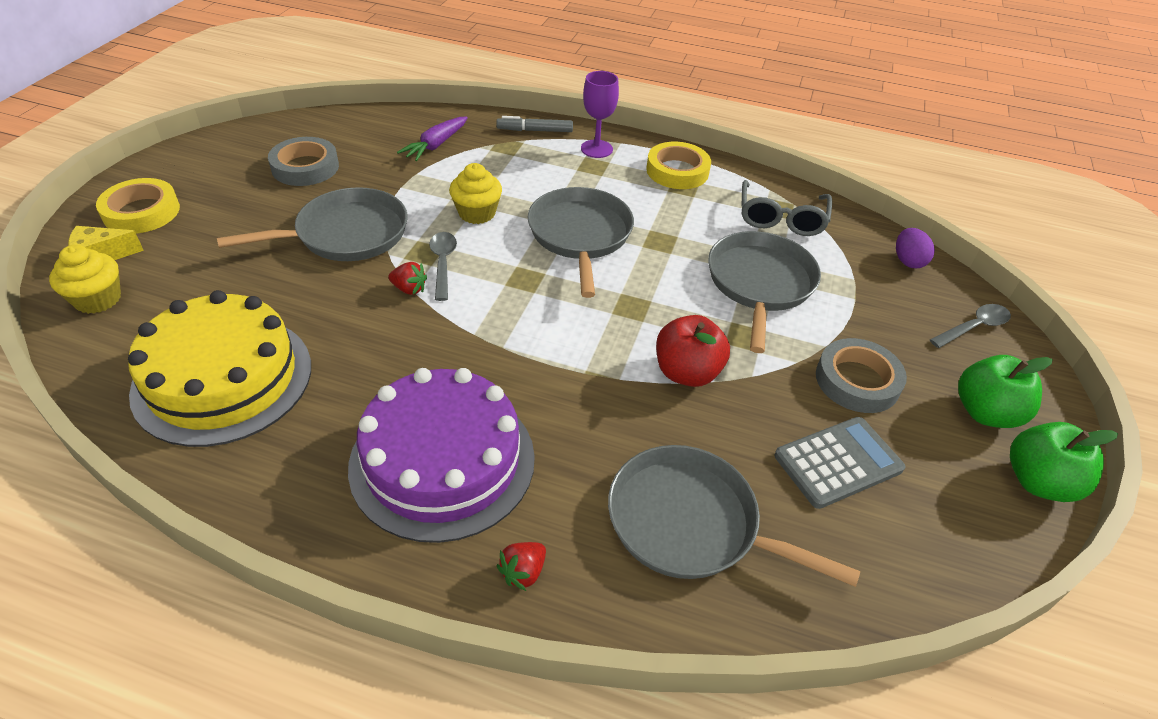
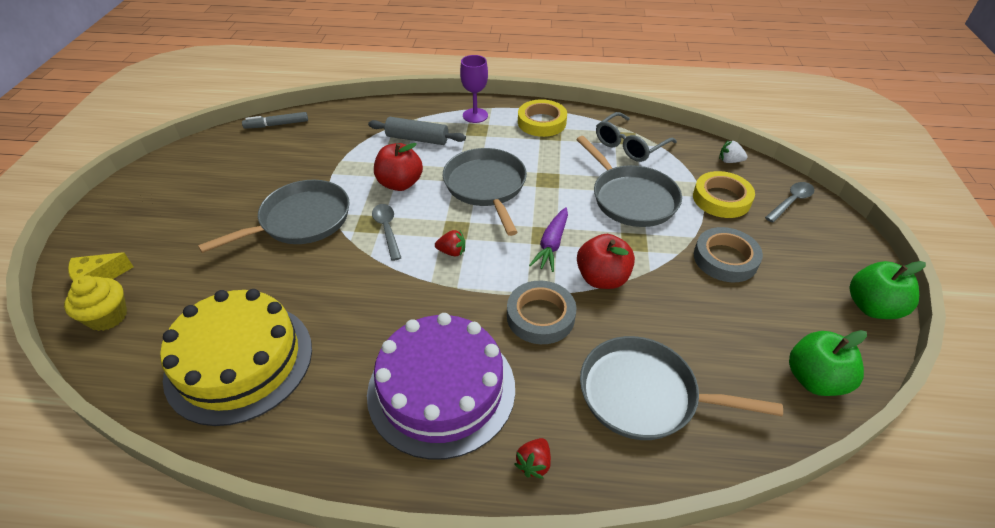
camera: 10 degrees left, 0 degrees up
yellow tape [96,178,180,234] -> yellow tape moved to [693,171,755,218]
grey tape [268,137,339,186] -> grey tape moved to [507,281,576,344]
red strawberry [388,262,427,295] -> red strawberry moved to [435,230,465,256]
purple carrot [397,116,468,161] -> purple carrot moved to [529,207,568,272]
yellow cupcake [449,163,502,224] -> red apple [374,143,423,191]
grey marker [496,116,573,132] -> grey marker moved to [242,112,308,129]
grey pan [708,231,821,353] -> grey pan turned 150 degrees clockwise [576,136,682,227]
grey glasses [742,180,832,236] -> grey glasses turned 45 degrees clockwise [596,112,677,162]
grey calculator [774,417,905,509] -> none
purple egg [896,228,935,268] -> white strawberry [719,140,748,163]
green apple [958,355,1053,428] -> green apple moved to [789,330,867,396]
none -> grey rolling pin [368,117,466,145]

